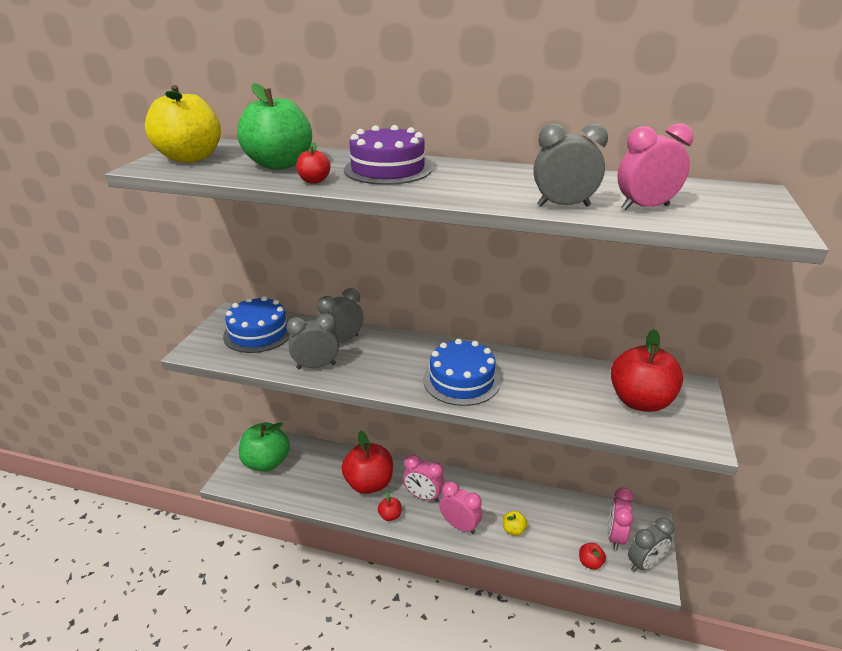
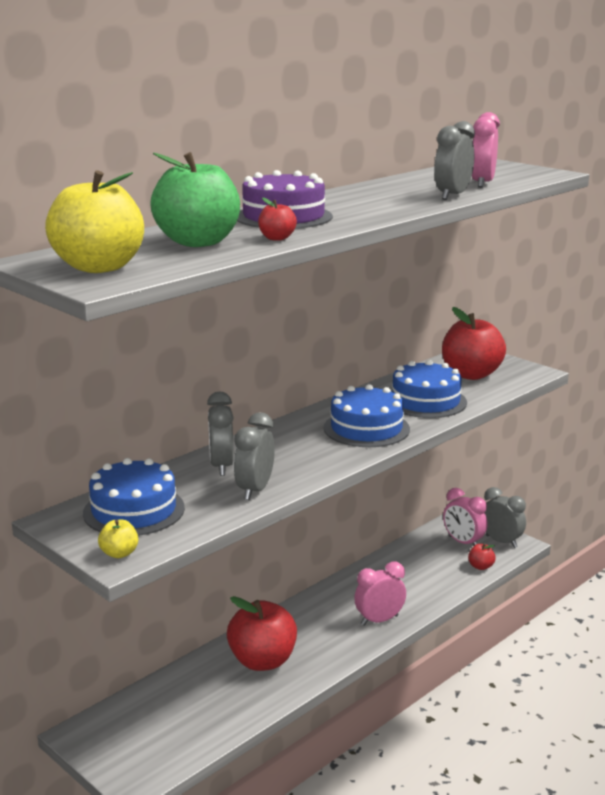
camera: 60 degrees left, 10 degrees down
green apple [239,422,290,472] -> none
red apple [378,491,401,521] -> none
pink clock [403,455,445,502] -> none
yellow apple [503,511,527,536] -> yellow apple moved to [98,520,138,558]
grey clock [628,518,674,572] -> grey clock turned 45 degrees counterclockwise [484,487,526,548]
none -> blue cake [391,360,467,418]

